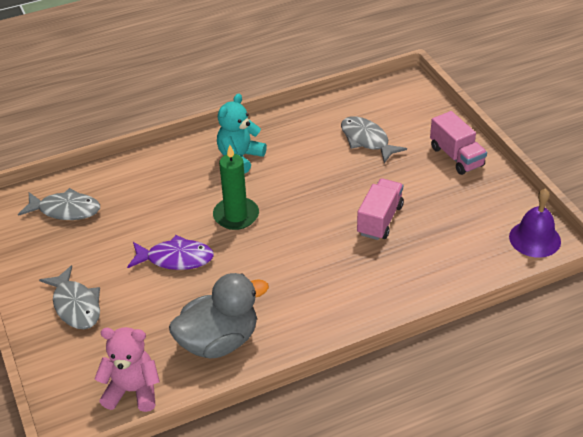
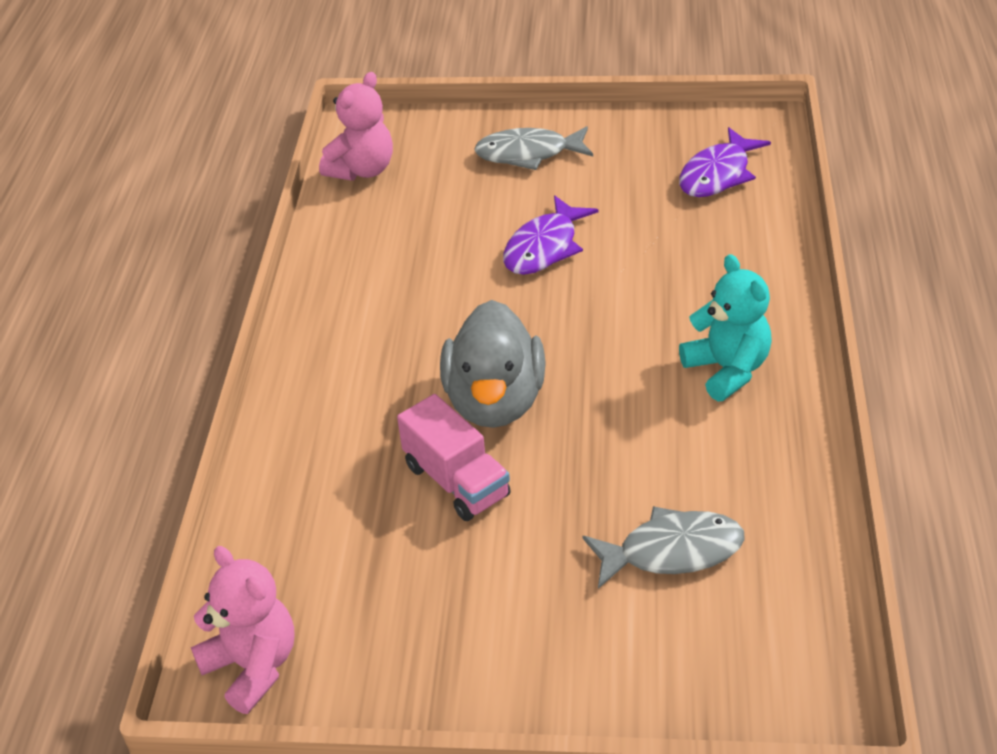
camera: 120 degrees right, 0 degrees up
grey fish [18,188,100,220] -> purple fish [679,127,771,197]
grey duck [169,273,269,358] -> grey duck moved to [440,300,546,428]
green candle [213,145,259,230] -> none
pink truck [430,111,487,175] -> none
purple bell [509,188,561,258] -> pink teddy bear [191,546,295,714]

